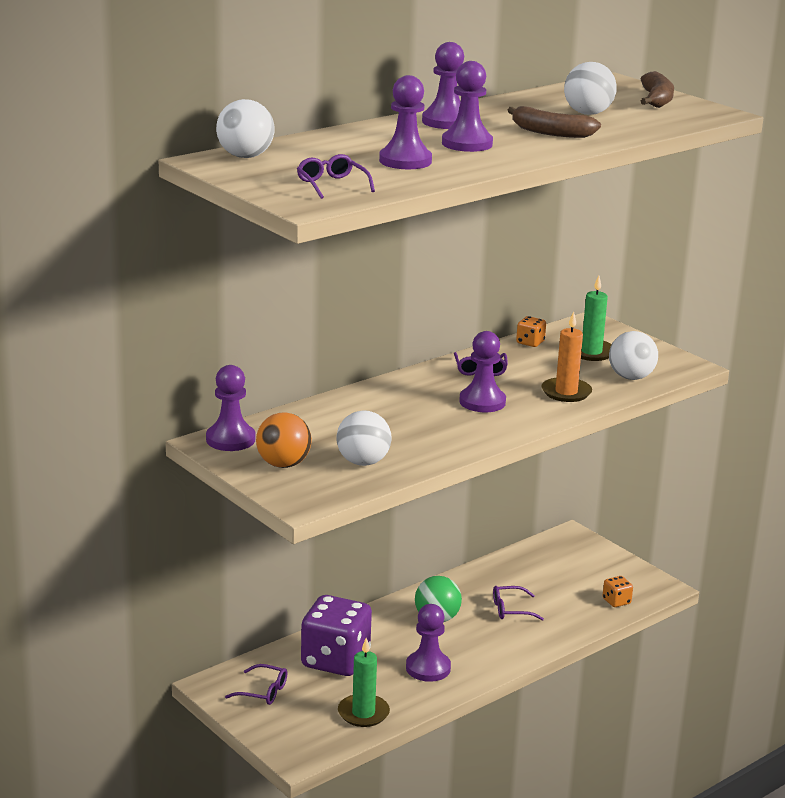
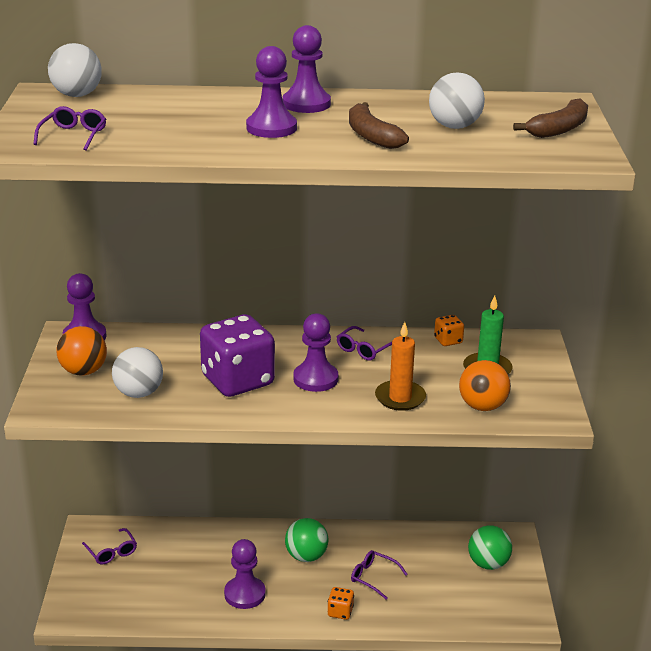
camera: 40 degrees right, 5 degrees up
purple dice [301,595,372,676] -> purple dice moved to [200,314,275,397]
green candle [338,638,390,727] -> none
purple pawn [379,75,432,169] -> none
orange dice [603,576,633,607] -> orange dice moved to [328,587,354,620]
white ball [609,331,658,380] -> orange ball [459,360,511,411]
none -> green ball [468,525,512,570]

